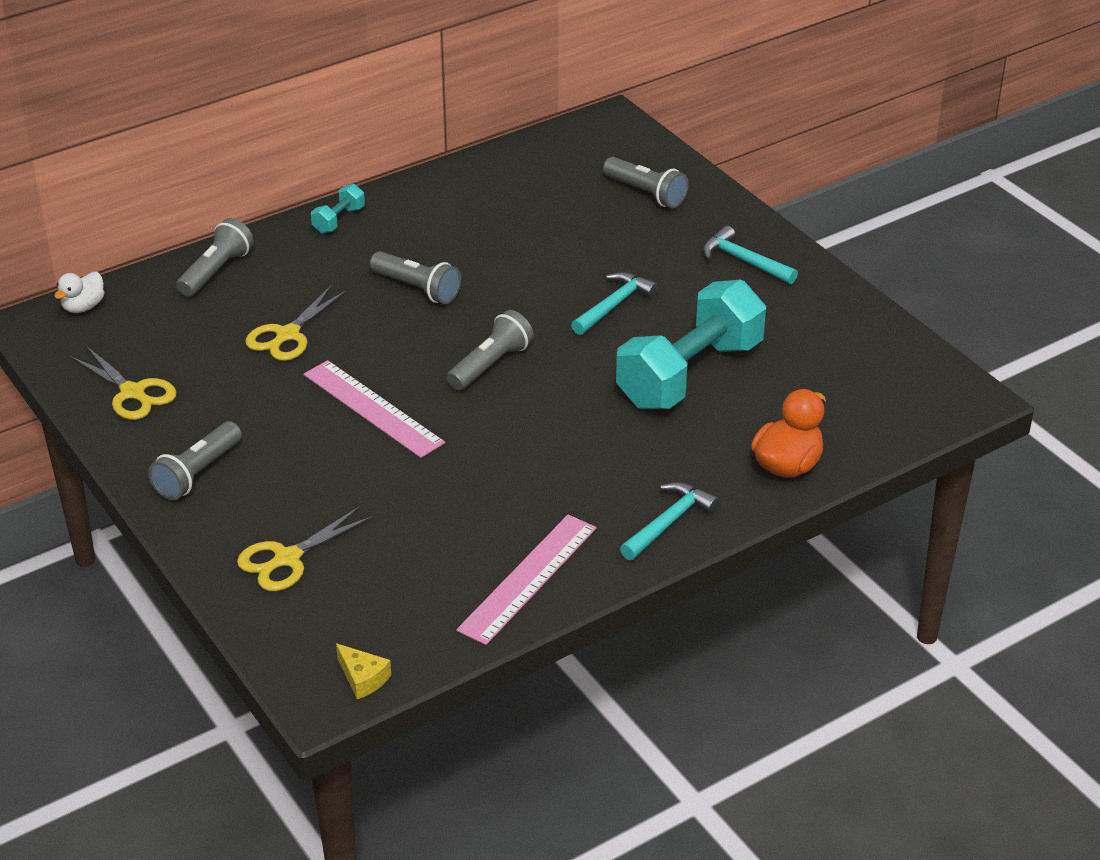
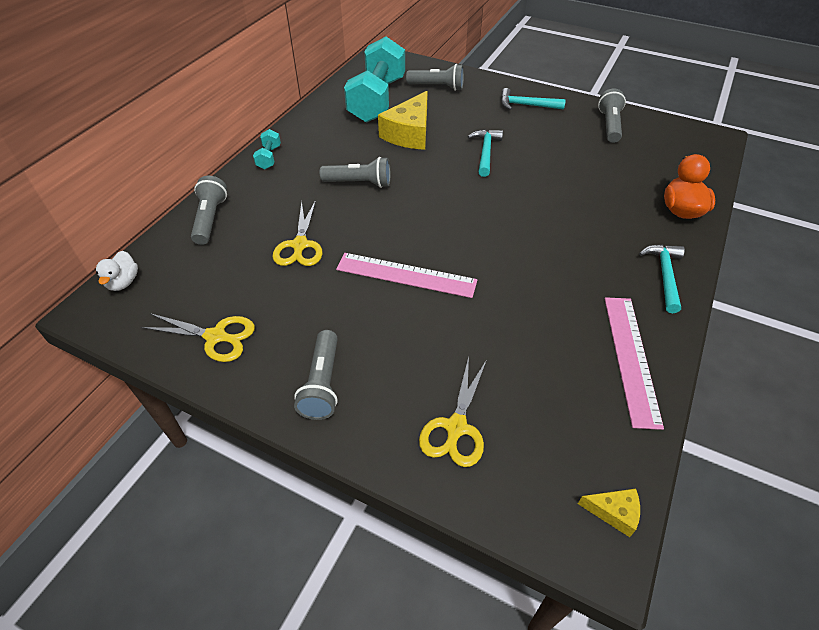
camera: 30 degrees left, 10 degrees up
grey flashlight [447,310,534,390] -> grey flashlight moved to [598,89,626,143]
turquoise dumbbell [616,279,766,409] -> turquoise dumbbell moved to [344,37,405,123]
none -> yellow cheese [378,91,428,150]

